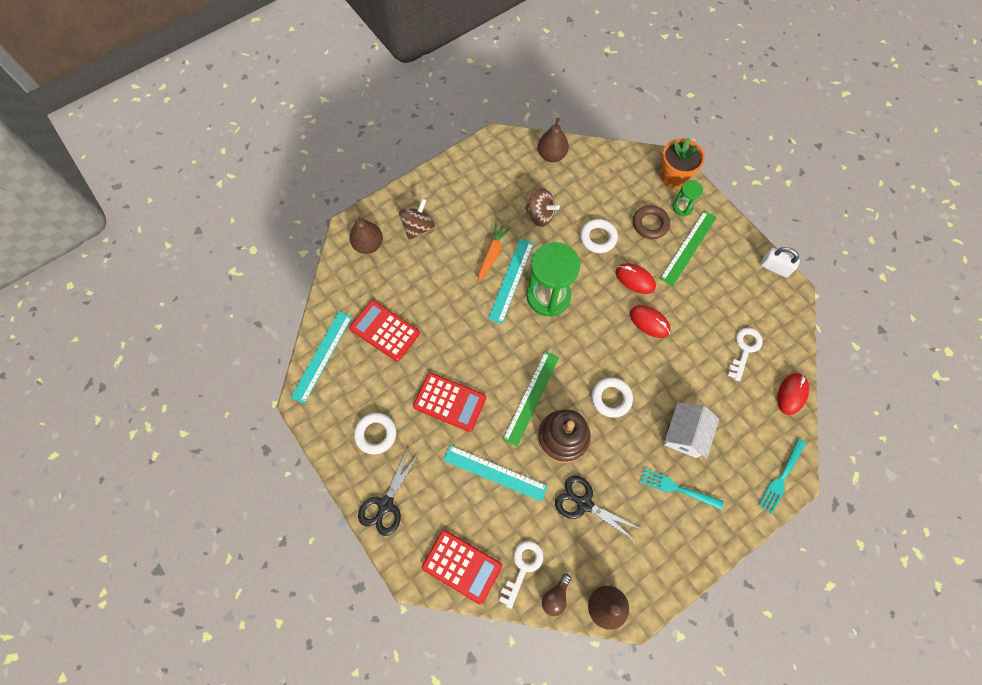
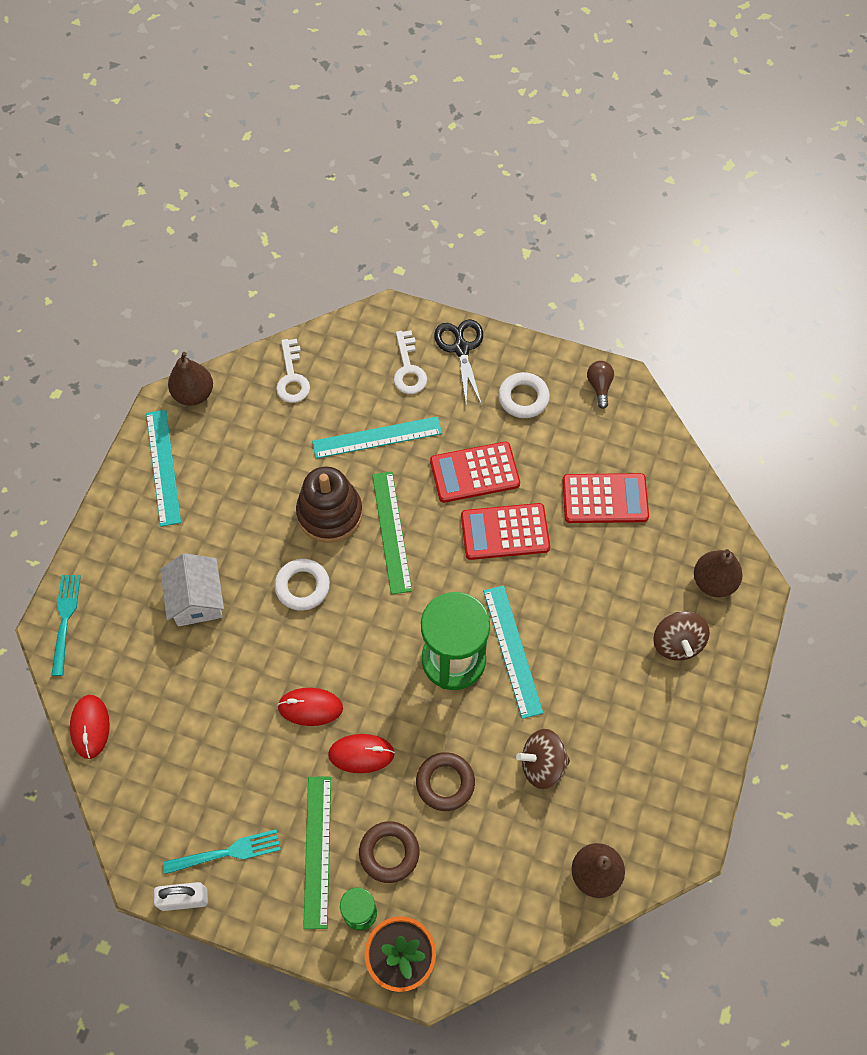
camera: 145 degrees right, 5 degrees down
turquoise ruler [291,311,352,404] -> turquoise ruler moved to [146,410,181,527]
red calculator [422,530,502,605] -> red calculator moved to [461,503,550,560]
orange carrot [478,223,510,283] -> none
brown light bulb [542,574,571,616] -> brown light bulb moved to [587,361,614,409]
black scissors [555,476,640,541] -> none
white ring [580,219,618,253] -> brown ring [416,752,475,811]
turquoise fork [640,468,724,510] -> turquoise fork moved to [163,829,281,874]
white key [728,328,763,381] -> white key moved to [394,330,427,394]

